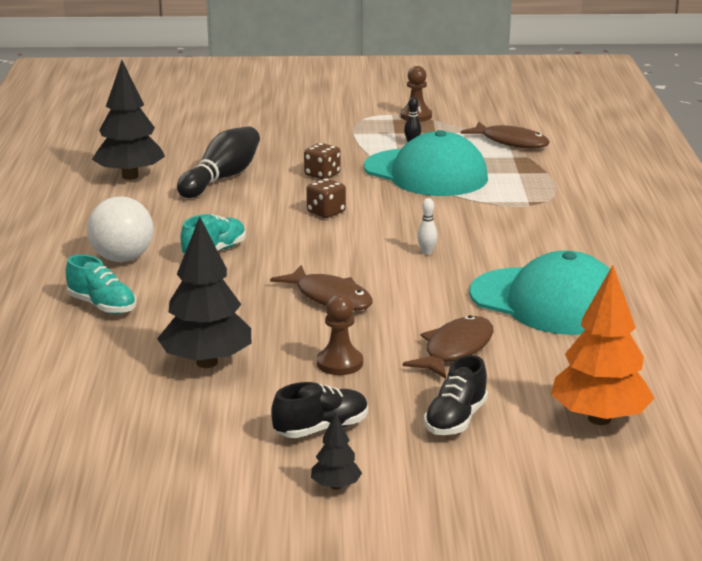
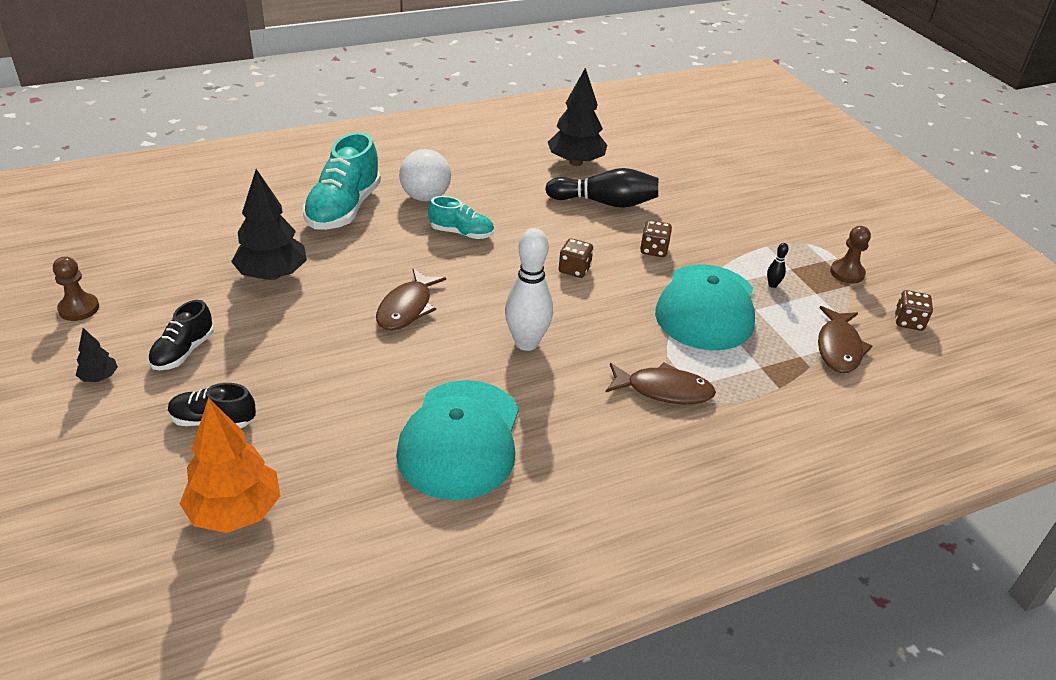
camera: 65 degrees right, 15 degrees up
turquoise shoe [65,255,136,314] -> turquoise shoe [303,132,381,230], size x1.78
black shoe [271,382,368,438] -> black shoe turned 75 degrees clockwise [148,300,214,370]
brown pawn [317,294,363,375] -> brown pawn moved to [53,257,99,321]
brown fish [403,315,493,379] -> brown fish moved to [606,362,716,404]
white bowling pin [417,198,438,255] -> white bowling pin [505,228,553,351], size x2.44
none -> brown dice [895,290,933,331]

